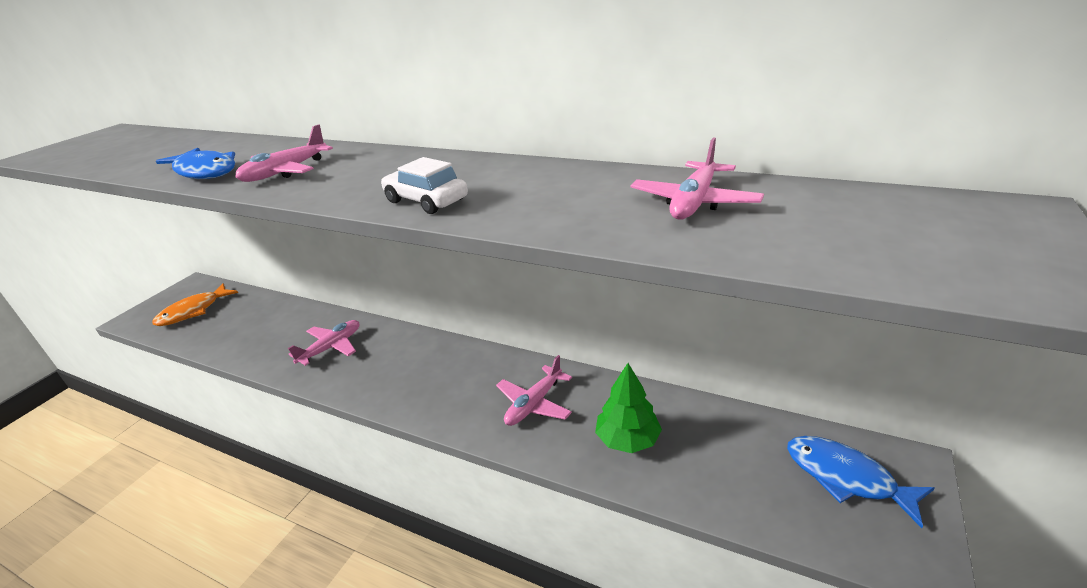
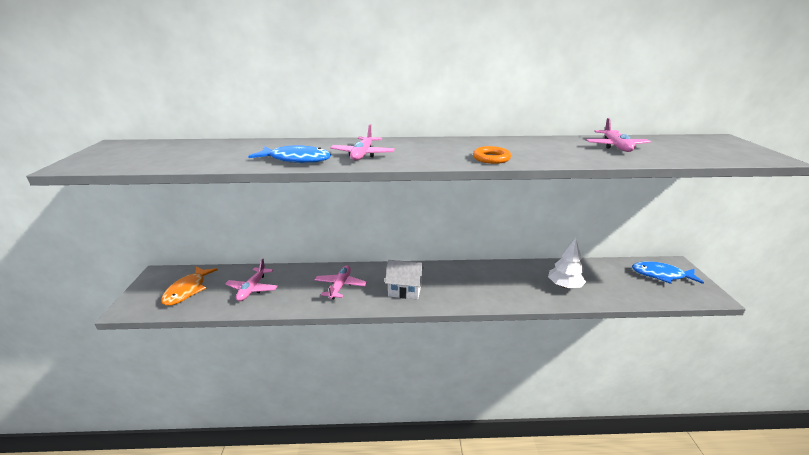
camera: 30 degrees left, 5 degrees down
white car [381,157,468,214] -> orange ring [473,146,511,164]
pink plane [496,355,572,426] -> pink plane moved to [225,259,278,301]
green tree [595,363,662,453] -> white tree [548,238,586,288]
none -> white house [385,260,424,300]

